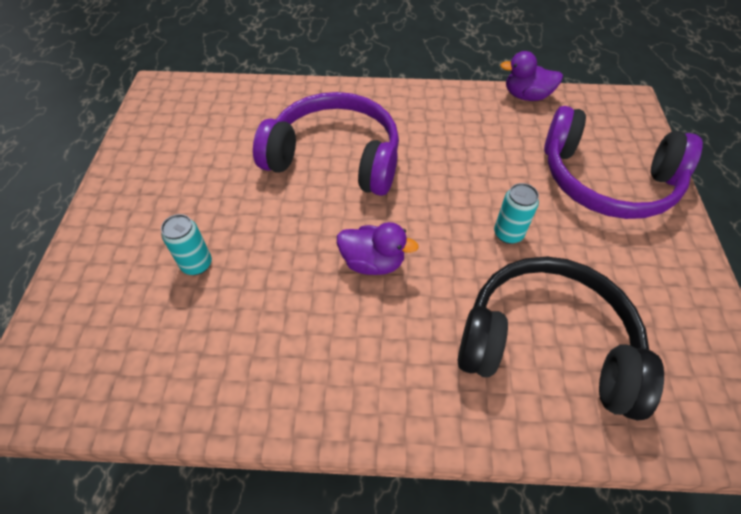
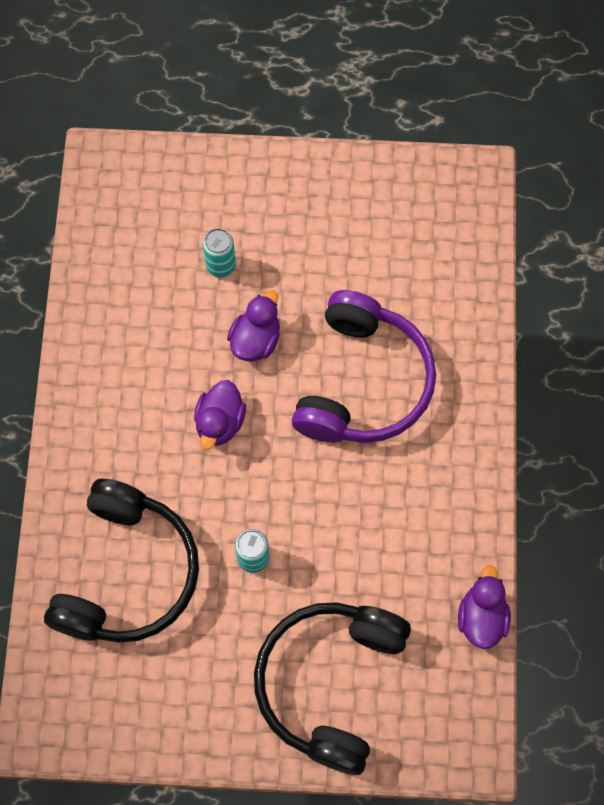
camera: 90 degrees right, 15 degrees up
purple headphones [544,106,703,219] -> black headphones [254,602,411,775]
none -> purple duck [227,290,280,361]

